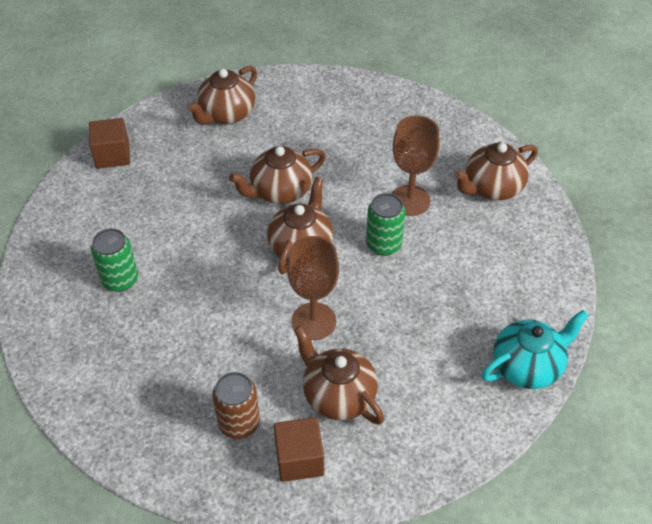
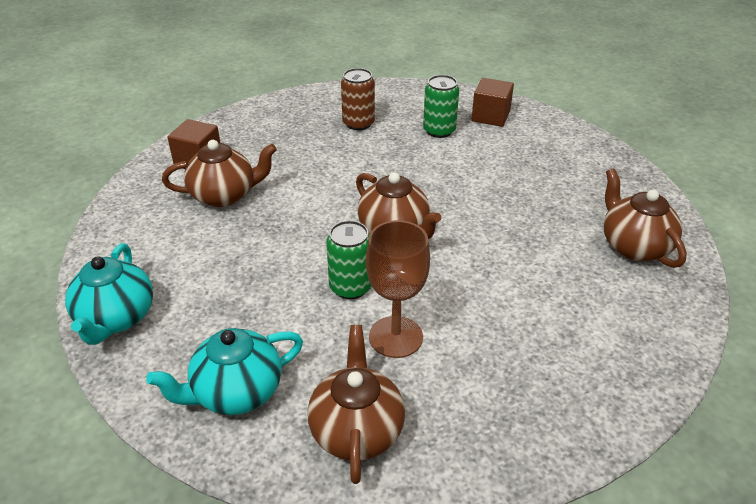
camera: 120 degrees right, 10 degrees down
brown cube [89,118,130,169] -> brown cube moved to [471,78,514,127]
brown can [212,372,260,439] -> brown can moved to [341,68,375,130]
brown teapot [229,146,326,204] -> none
brown goblet [287,236,339,340] -> none
none -> turquoise teapot [146,328,303,415]

